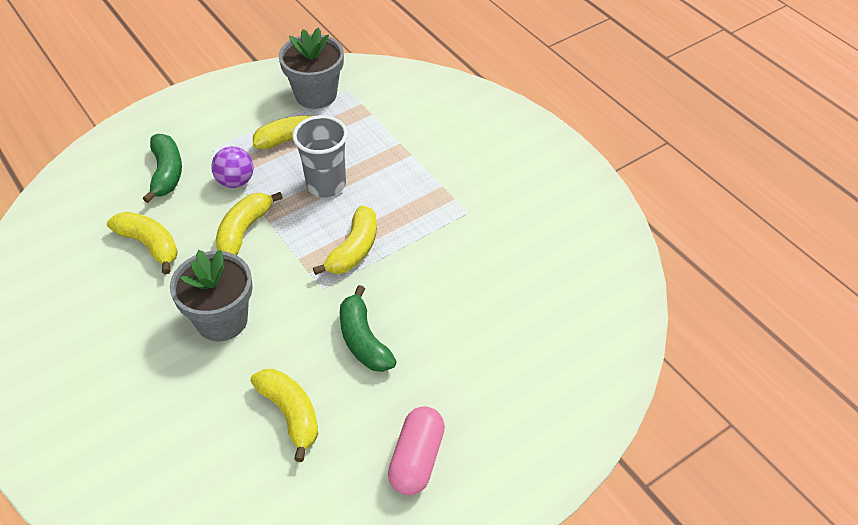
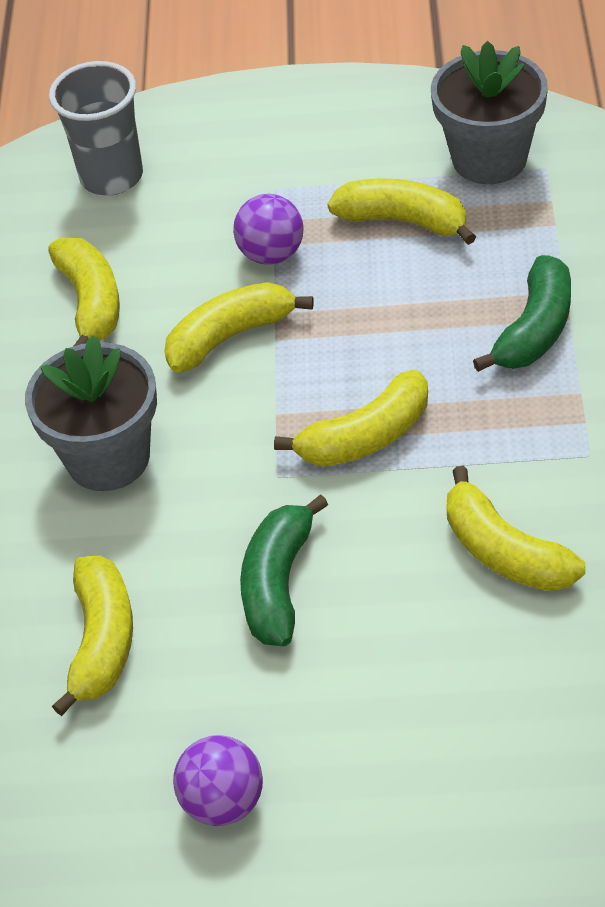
camera: 40 degrees right, 0 degrees up
green banana [143,134,182,203] -> green banana moved to [473,255,571,372]
grey cup [293,115,348,197] -> grey cup moved to [49,61,143,196]
pink capsule [388,406,445,495] -> purple ball [173,735,263,826]
none -> yellow banana [446,466,585,591]

